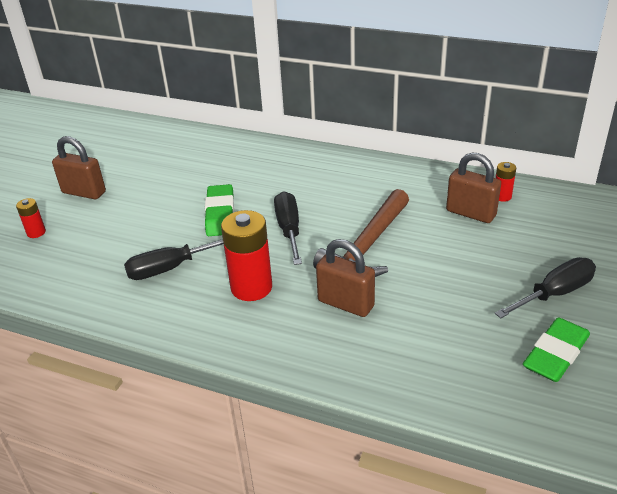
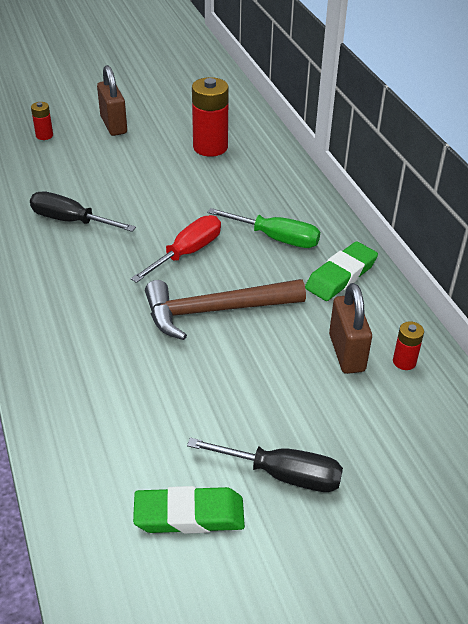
camera: 45 degrees right, 5 degrees up
green eraser [205,184,234,236] -> green eraser moved to [305,241,378,301]
red battery [221,210,272,301] -> red battery moved to [192,77,229,157]
black screwdriver [274,191,302,265] -> red screwdriver [131,215,221,283]
brown padlock [316,239,375,317] -> none
none -> green screwdriver [208,208,320,248]

